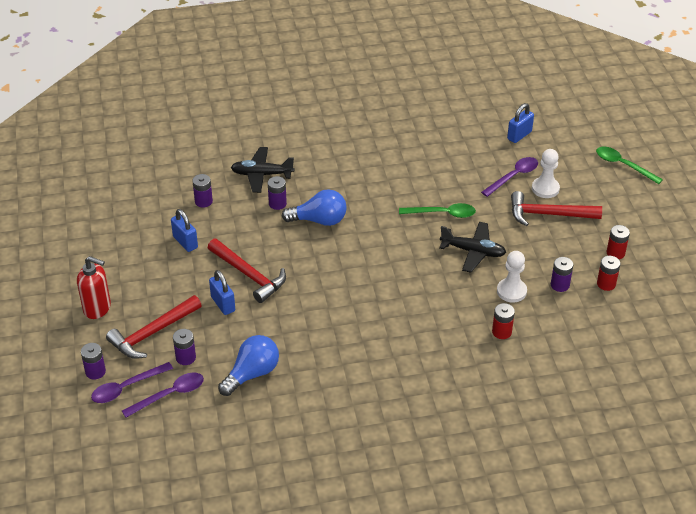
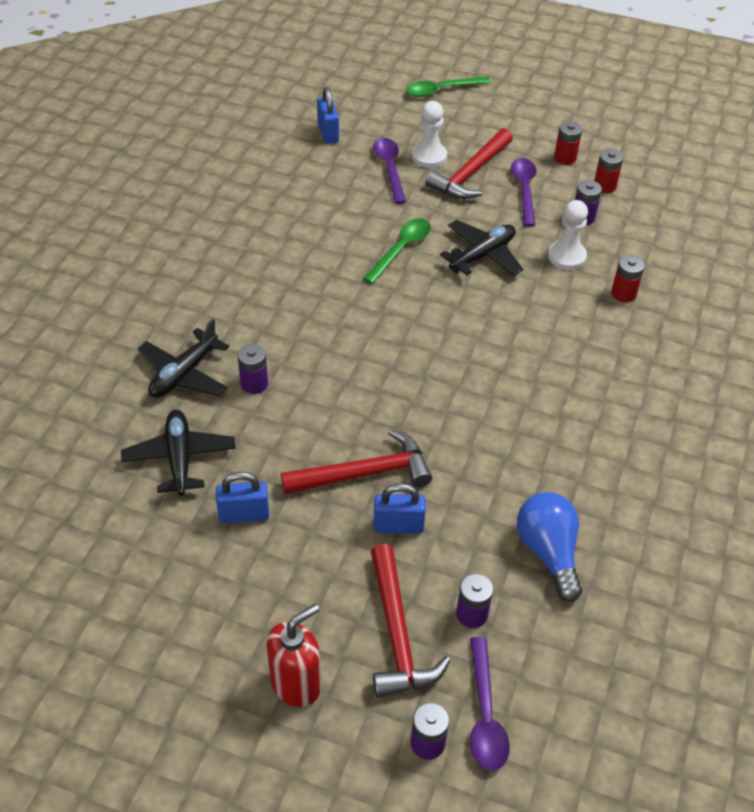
camera: 60 degrees left, 5 degrees up
purple spoon [122,372,204,418] -> purple spoon moved to [511,158,536,227]
purple battery [192,174,213,207] -> black plane [121,410,236,496]
blue light bulb [282,189,347,226] -> none

